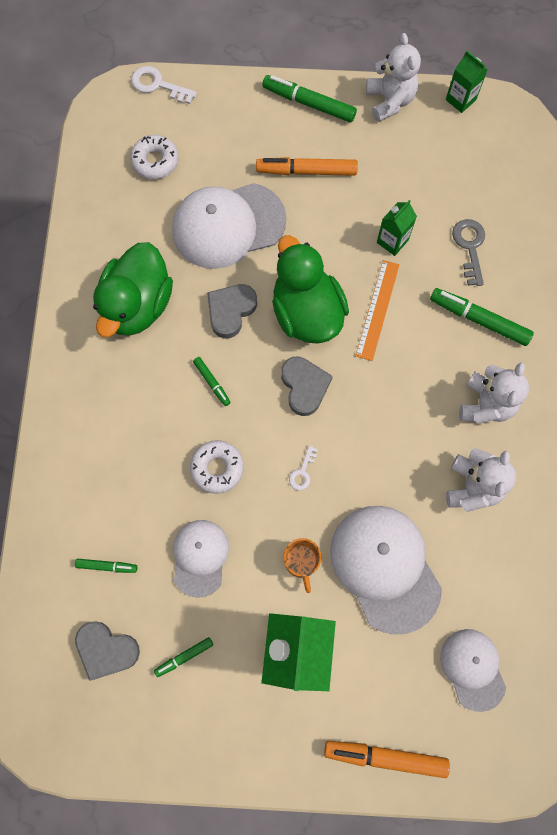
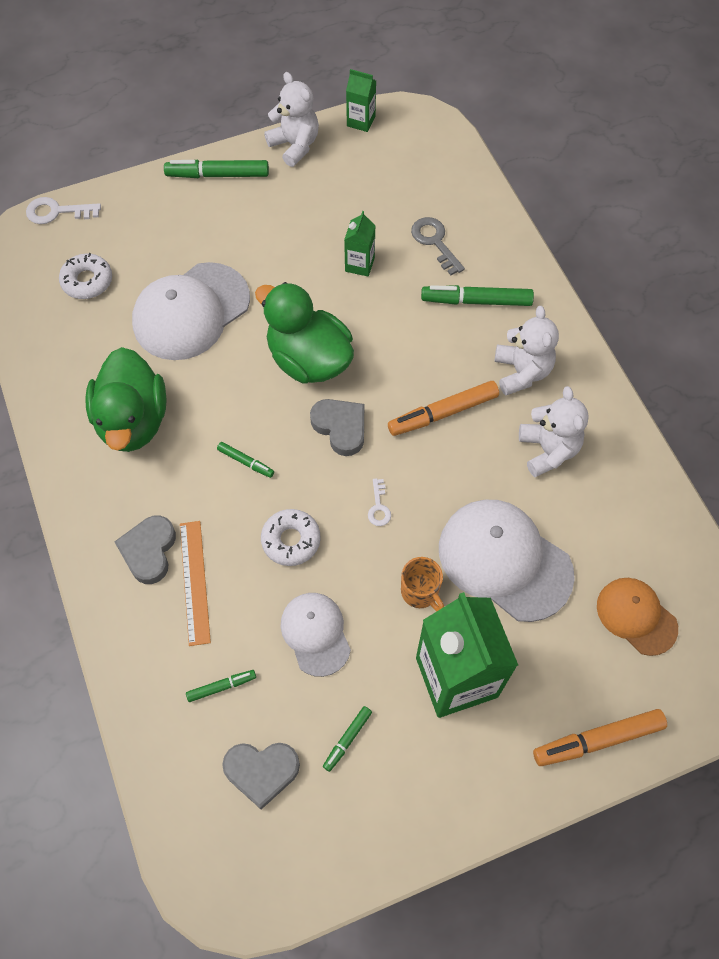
camera: 25 degrees left, 10 degrees down
grey heart [207,284,257,338] -> grey heart moved to [114,515,176,584]
orange marker [256,157,358,176] -> orange marker moved to [388,381,499,436]
orange ruler [355,260,400,361] -> orange ruler moved to [180,521,211,646]
white cap [440,629,506,712] -> orange cap [597,578,678,656]

